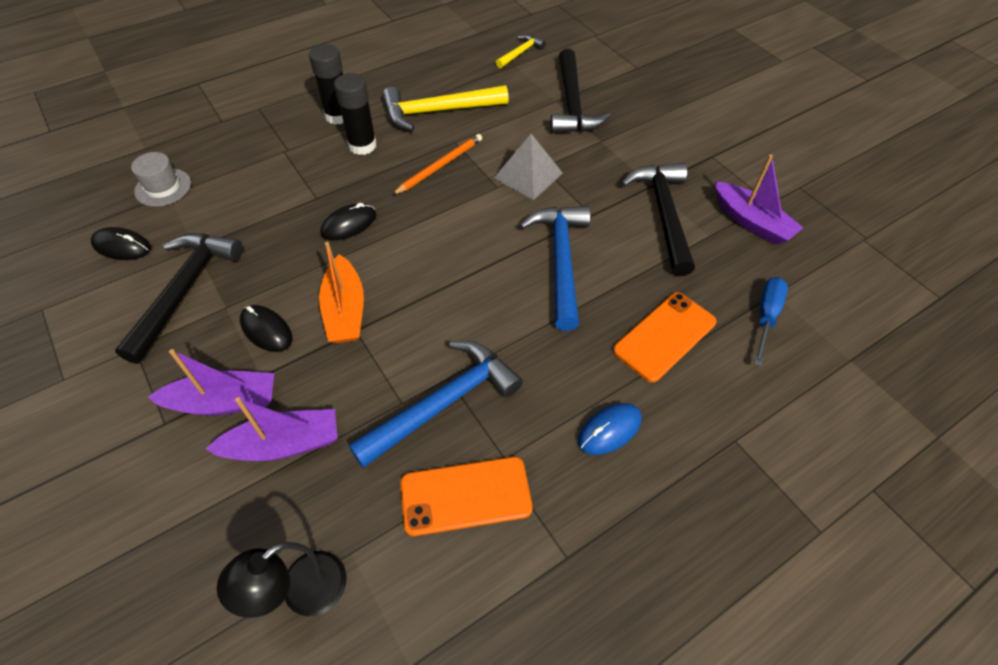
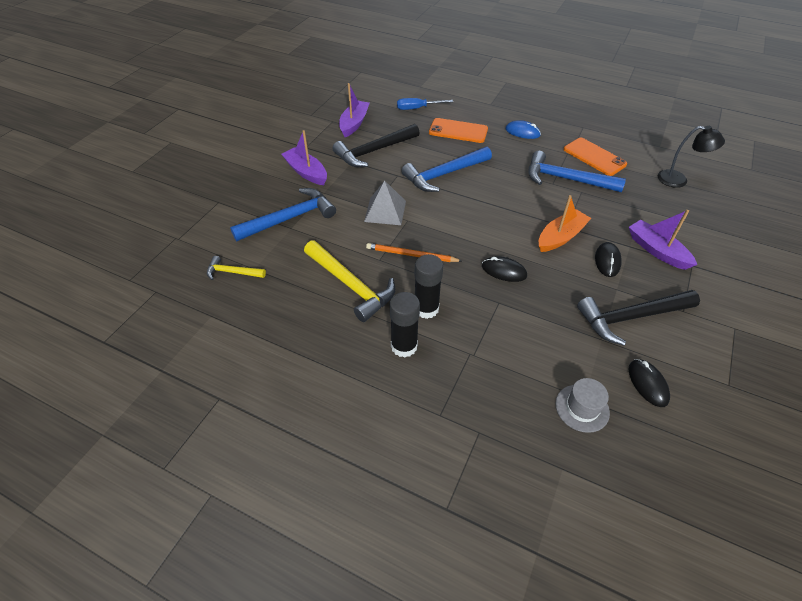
camera: 120 degrees left, 5 degrees down
purple boat [206,397,338,461] -> purple boat moved to [281,130,327,185]
black hammer [550,49,611,133] -> blue hammer [230,188,336,241]

